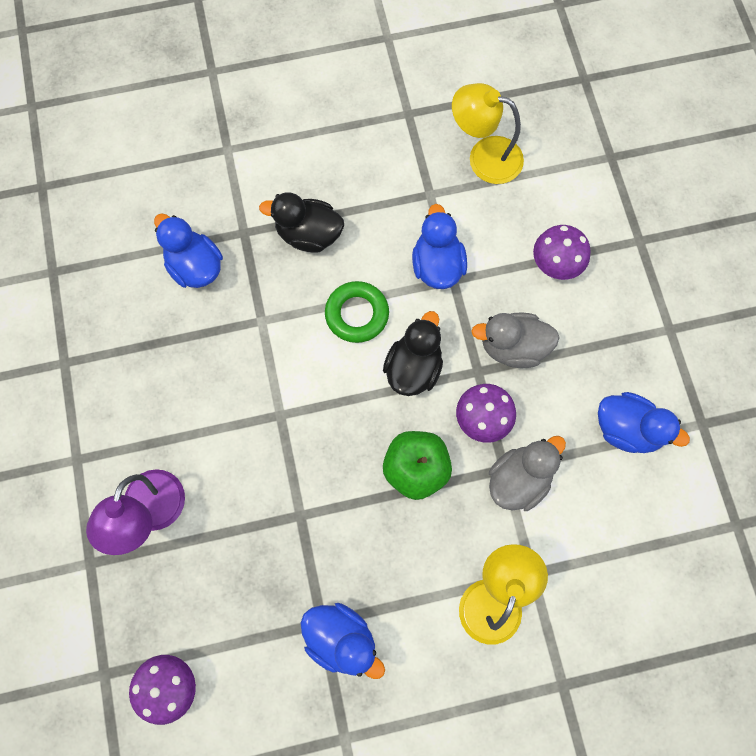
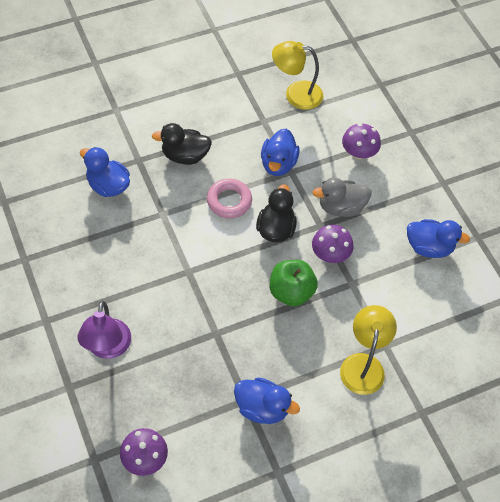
camera: 15 degrees left, 15 degrees down
green ring [325,281,389,343] -> pink ring [207,179,252,218]
blue duck [412,204,467,289] -> blue duck turned 150 degrees counterclockwise [261,129,300,176]
grey duck [489,436,566,511] -> none

